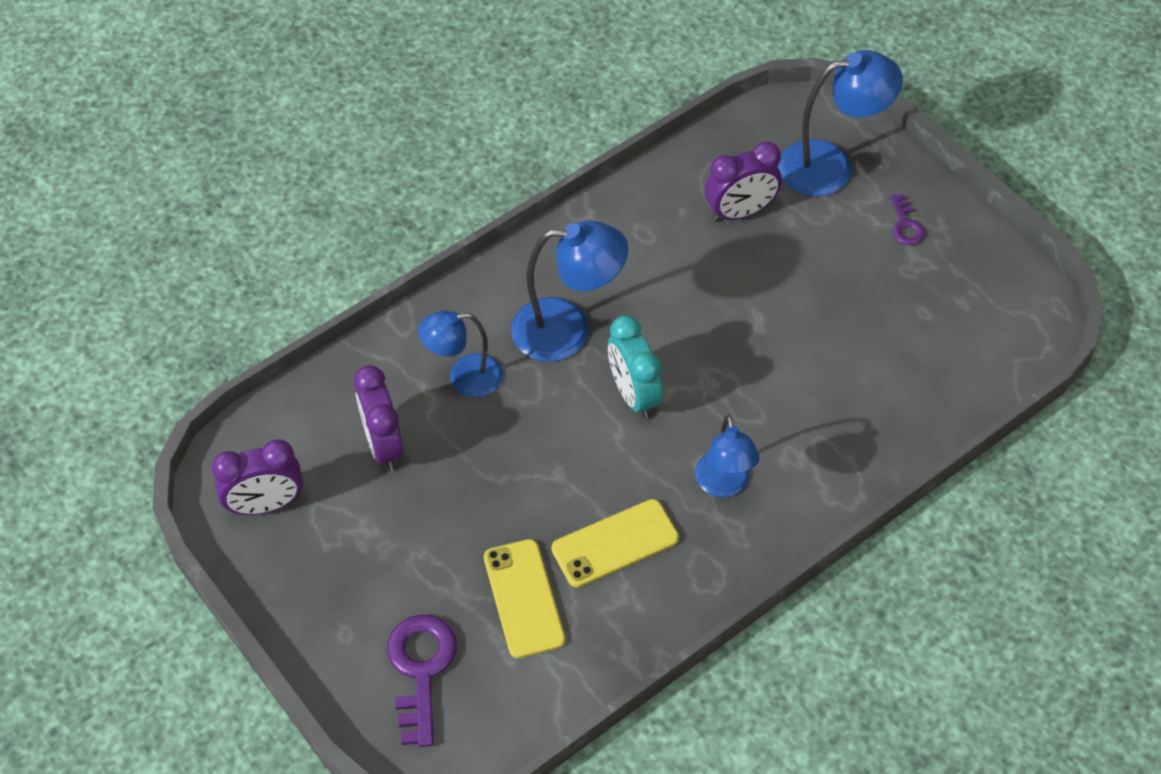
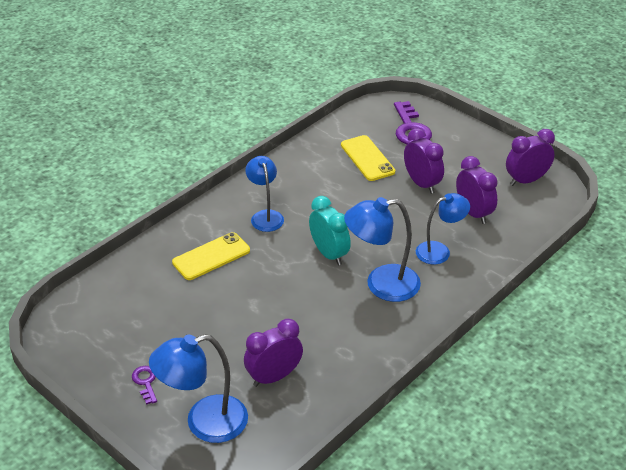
camera: 170 degrees right, 15 degrees down
yellow phone [551,499,679,588] -> yellow phone moved to [172,232,250,280]
none -> purple clock [404,128,444,194]

